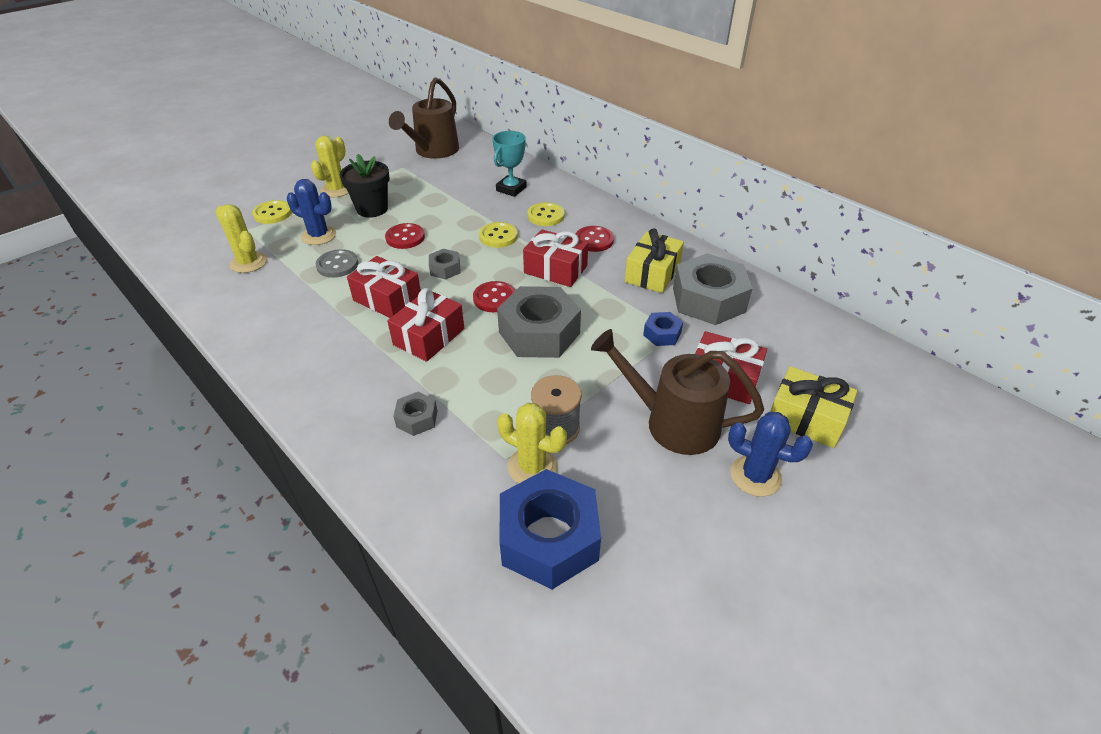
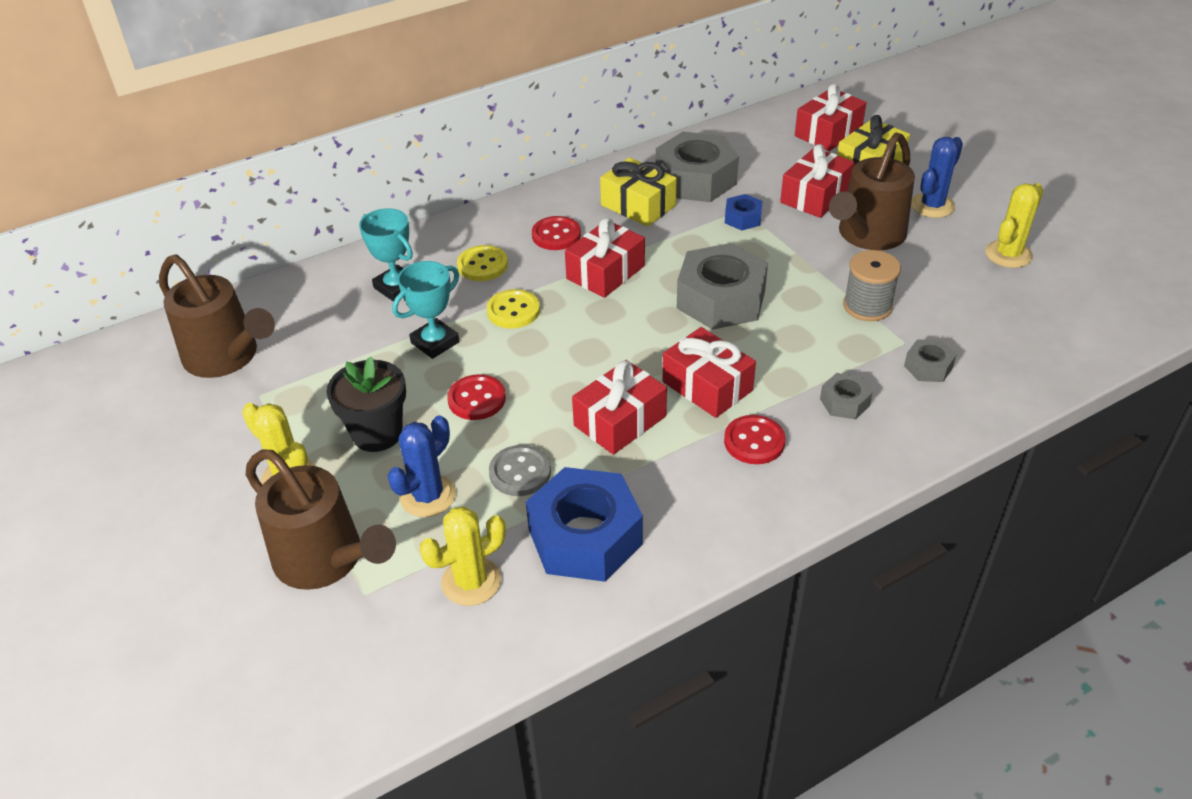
camera: 75 degrees left, 0 degrees up
yellow button [252,200,292,224] -> brown watering can [246,450,396,590]
grey nut [429,249,461,280] -> grey nut moved to [904,339,956,382]
red button [473,281,516,312] -> red button moved to [724,415,786,464]
yellow cactus [497,403,567,484] -> yellow cactus moved to [985,183,1043,268]
blue nut [500,469,601,589] -> blue nut moved to [526,467,643,582]
none -> turquoise trophy [392,261,459,359]
none -> red gift [795,83,866,151]

